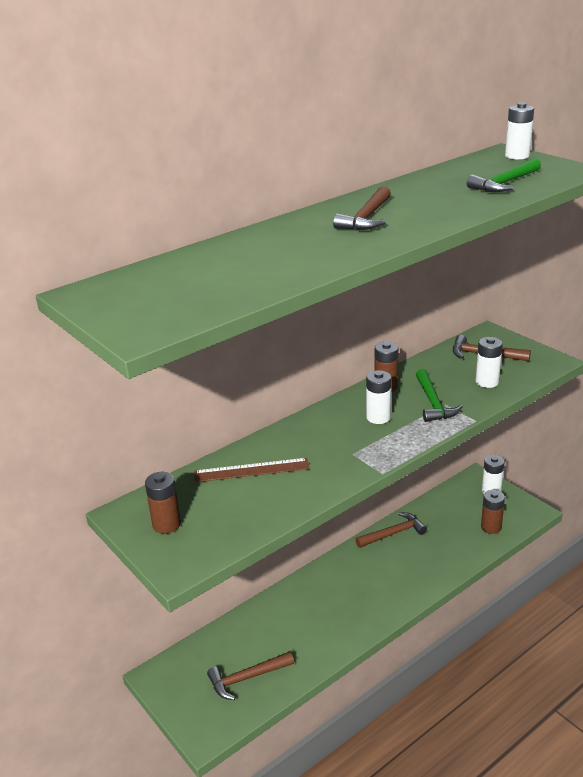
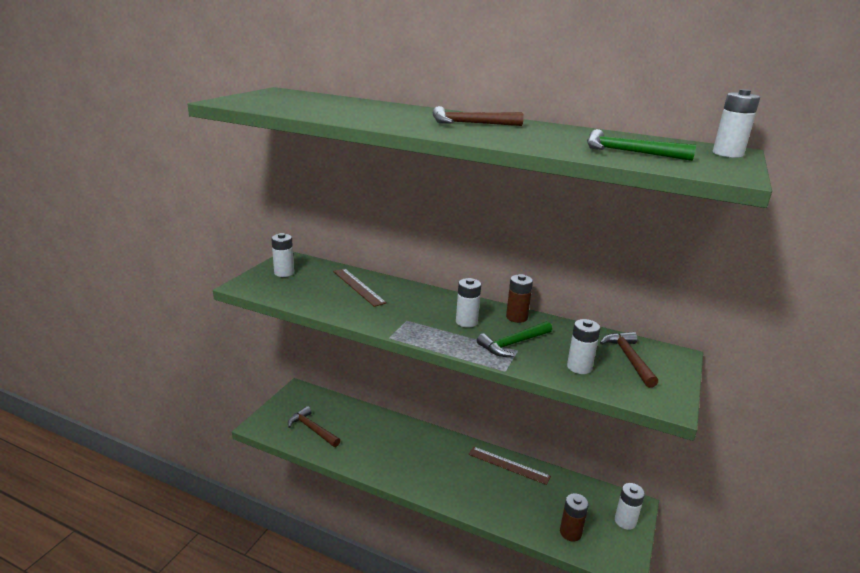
camera: 60 degrees right, 5 degrees down
brown battery [145,472,181,534] -> white battery [271,233,294,277]
brown hammer [355,512,427,548] -> brown ruler [468,447,551,485]

